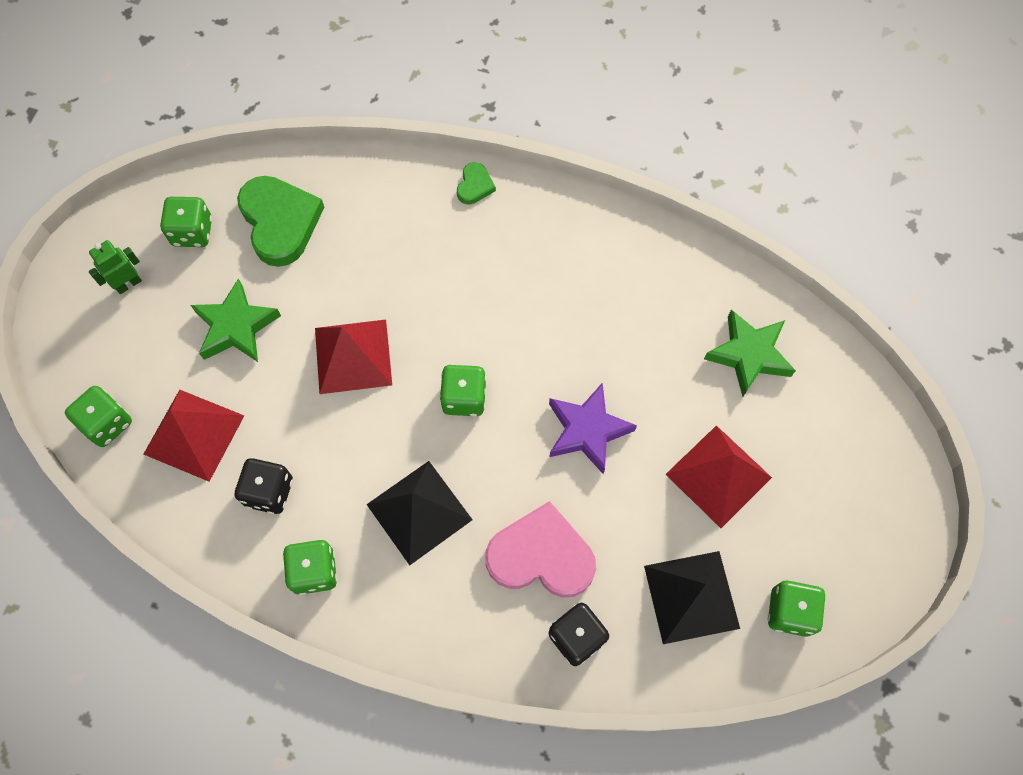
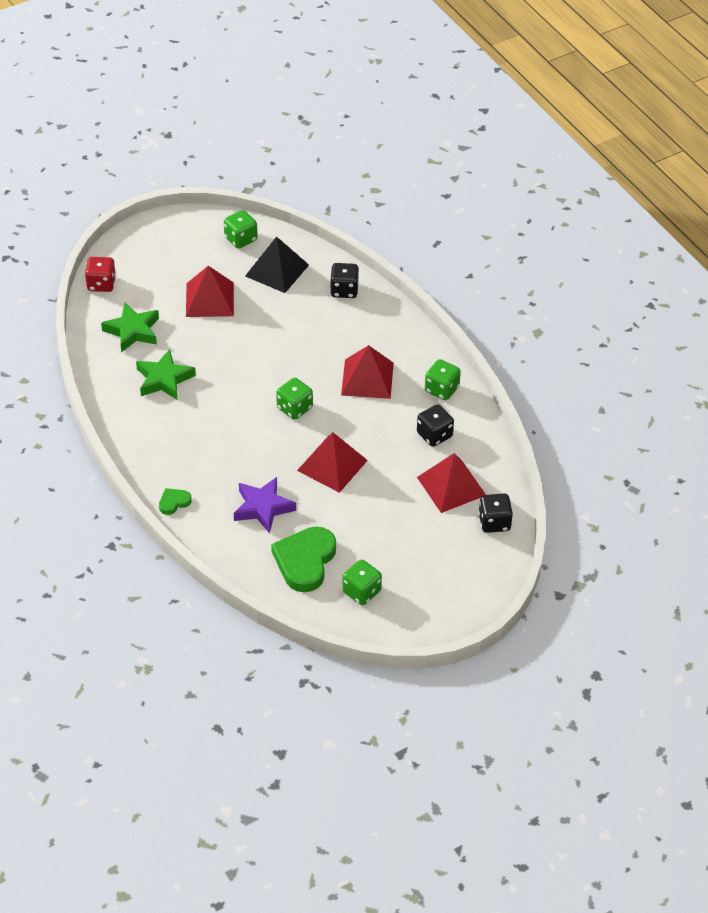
camera: 140 degrees left, 20 degrees down
green dice [65,386,132,447] -> black dice [478,494,513,533]
green robot [89,240,142,294] -> none
green star [191,279,281,362] -> green star moved to [136,349,196,400]
black pyramid [366,461,473,565] -> red pyramid [341,345,394,399]
pink heart [485,501,596,598] -> none
purple star [549,382,637,474] -> purple star moved to [234,477,296,534]
none -> red dice [85,257,116,292]

